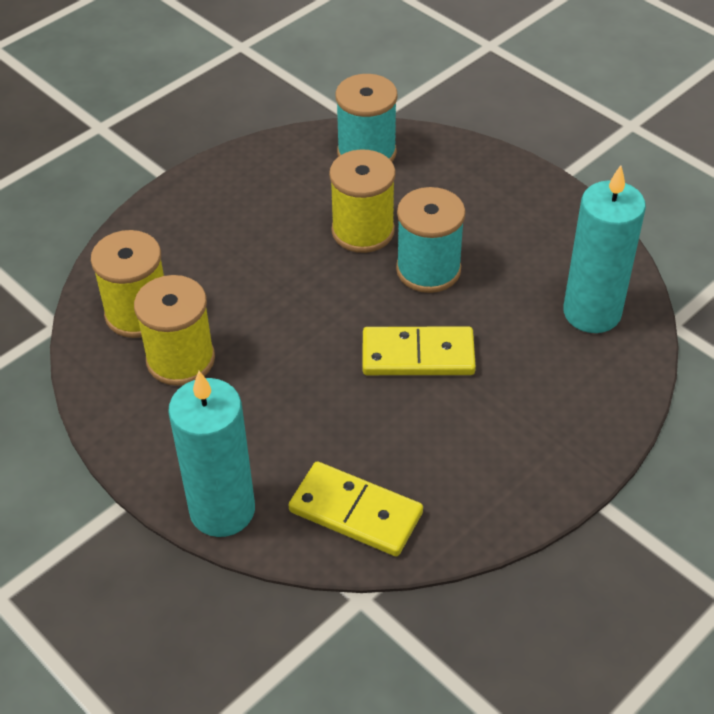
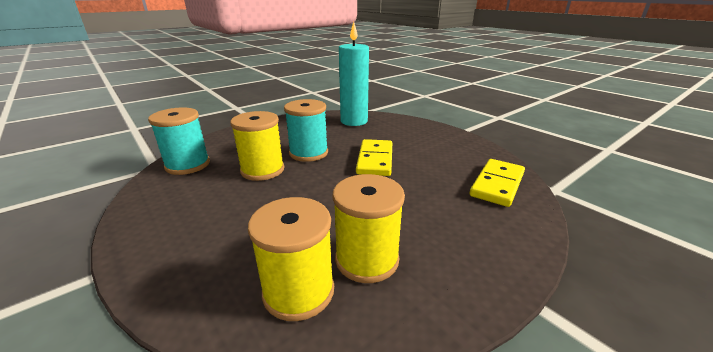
camera: 85 degrees left, 20 degrees down
turquoise candle [168,371,255,537] -> none

